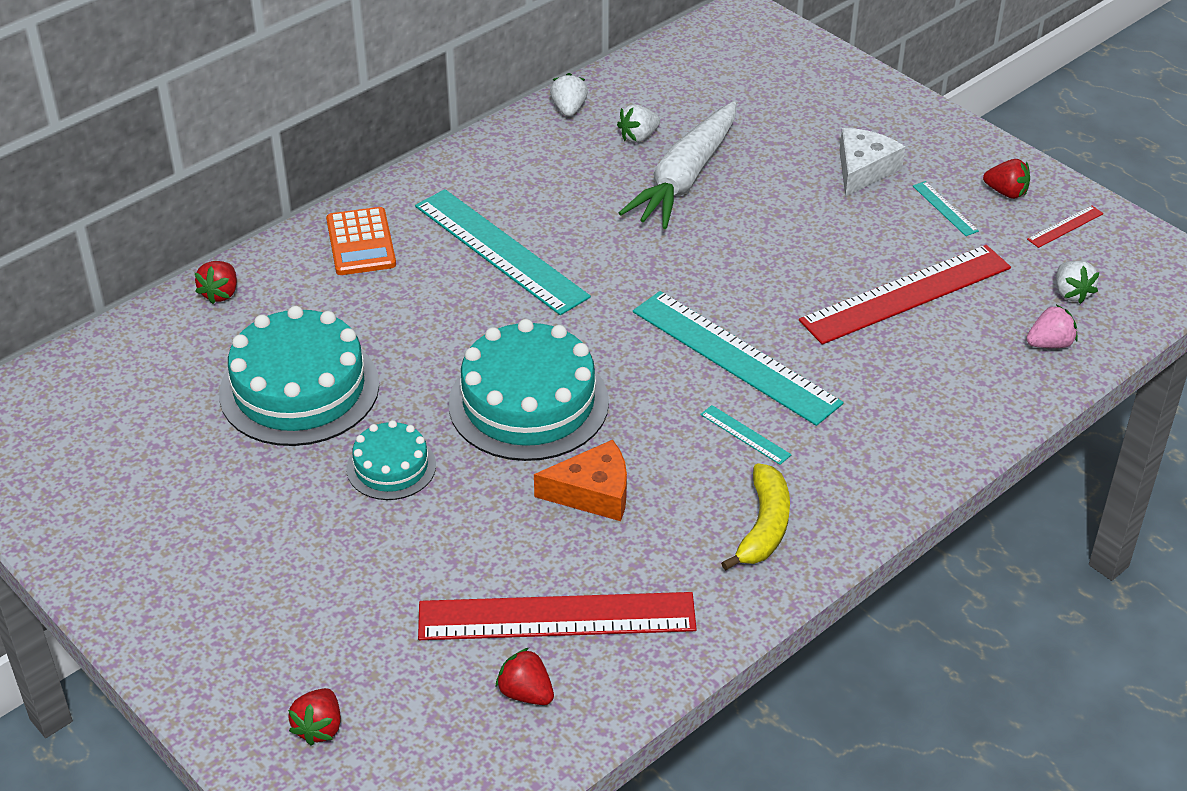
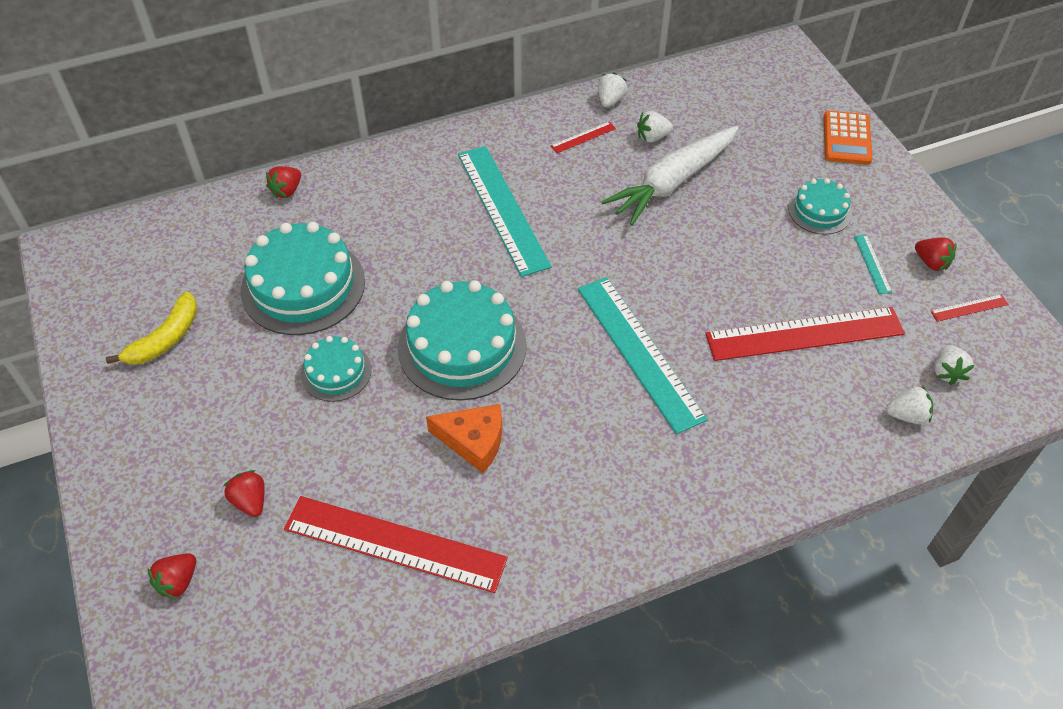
camera: 20 degrees right, 10 degrees up
orange calculator [326,207,396,275] -> orange calculator moved to [823,111,873,165]
red strawberry [495,648,554,705] -> red strawberry moved to [224,470,264,517]
turquoise ruler [700,405,792,465] -> none
yellow banana [721,463,790,570] -> yellow banana moved to [106,292,197,365]
white cheese [840,128,905,197] -> turquoise cake [788,178,852,235]
pink strawberry [1026,305,1078,348] -> white strawberry [886,386,933,424]
none -> red ruler [551,121,616,153]

